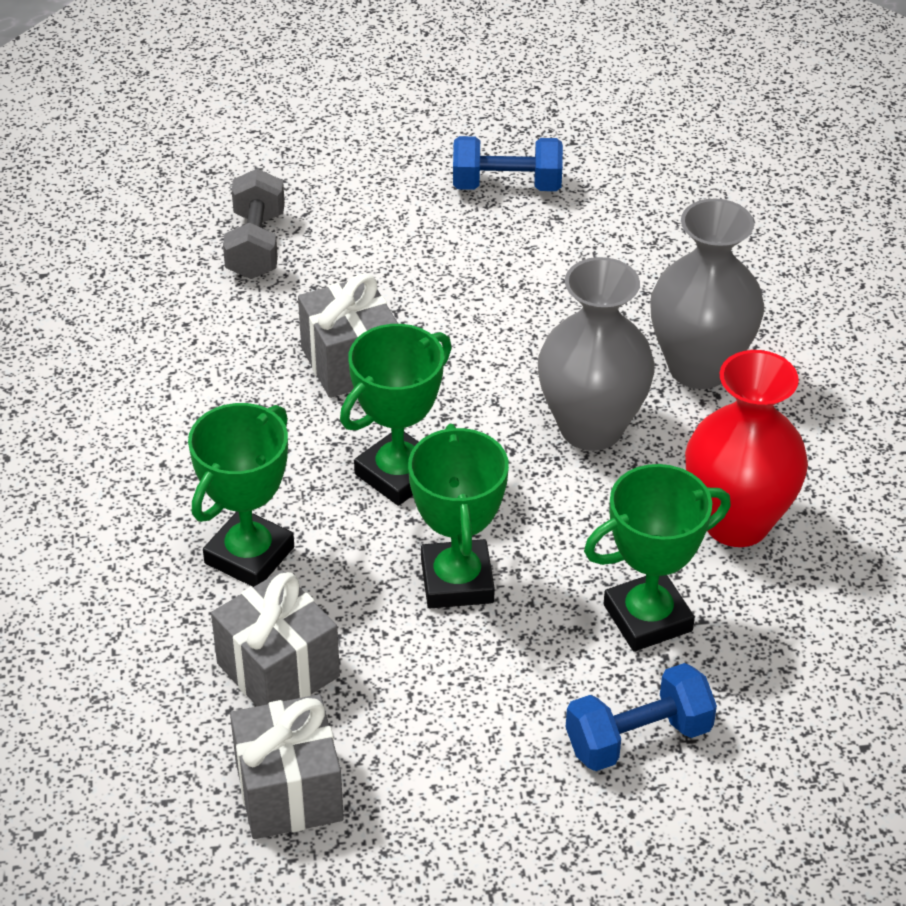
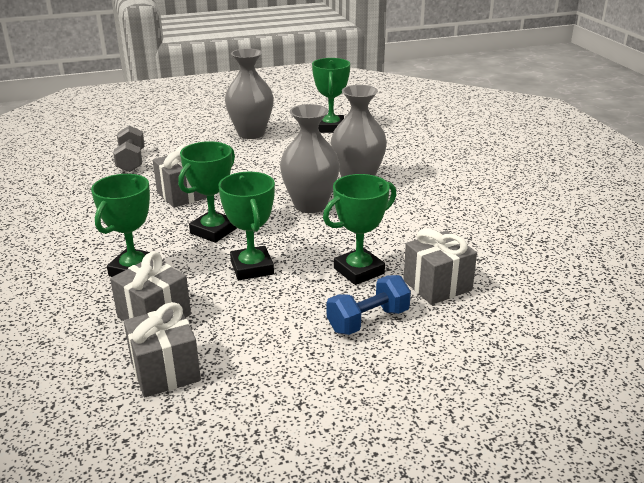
camera: 10 degrees left, 15 degrees down
blue dumbbell [453,136,563,191] -> grey vase [225,48,274,139]
red vase [685,350,808,547] -> none
none -> green trophy [312,58,350,133]
none -> grey gift [403,229,477,305]

